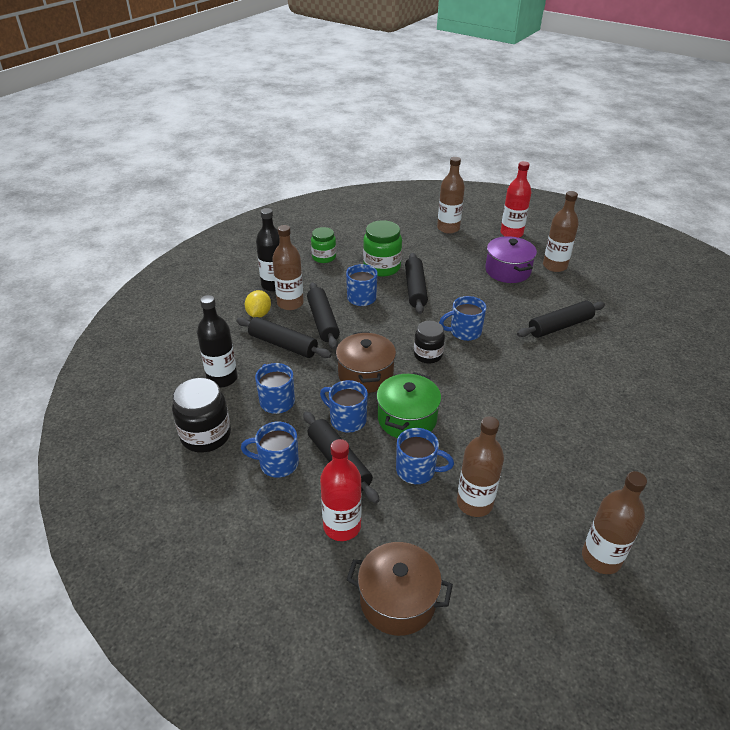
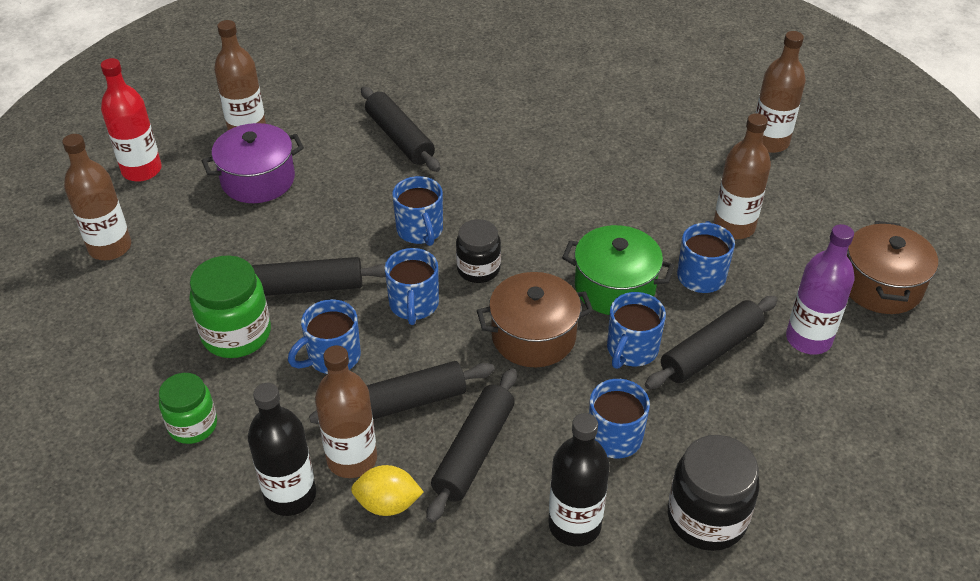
camera: 95 degrees left, 5 degrees up
blue mug [241,421,299,478] -> blue mug moved to [385,248,439,325]
red bottle [320,439,362,541] -> purple bottle [786,224,855,355]

